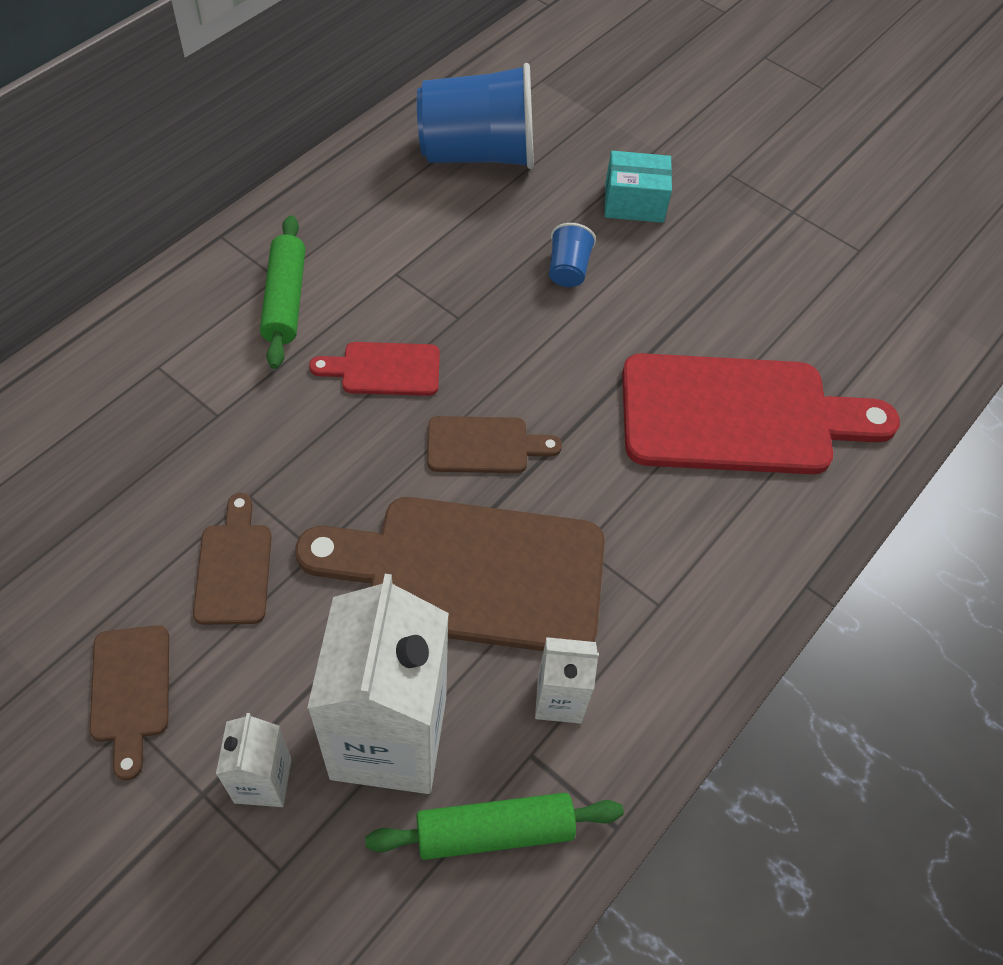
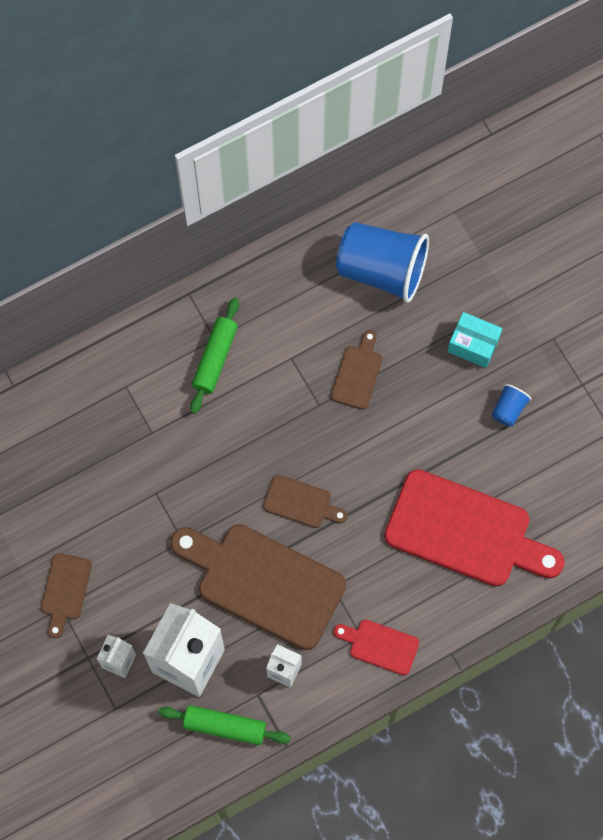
camera: 25 degrees right, 15 degrees up
brown cutting board [193,493,272,625] -> brown cutting board moved to [331,330,383,410]
red cutting board [309,342,440,396] -> red cutting board moved to [333,619,419,675]
blue cup [549,223,596,287] -> blue cup moved to [491,384,531,427]

